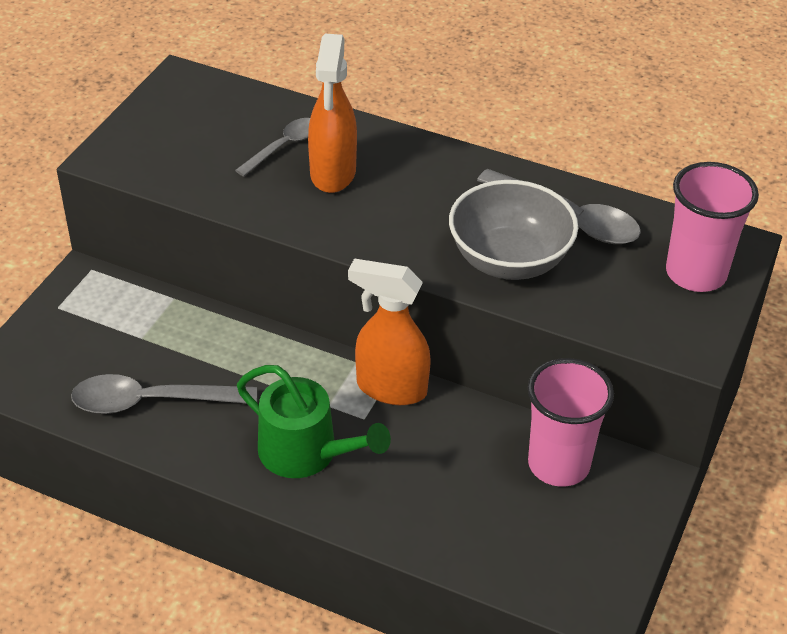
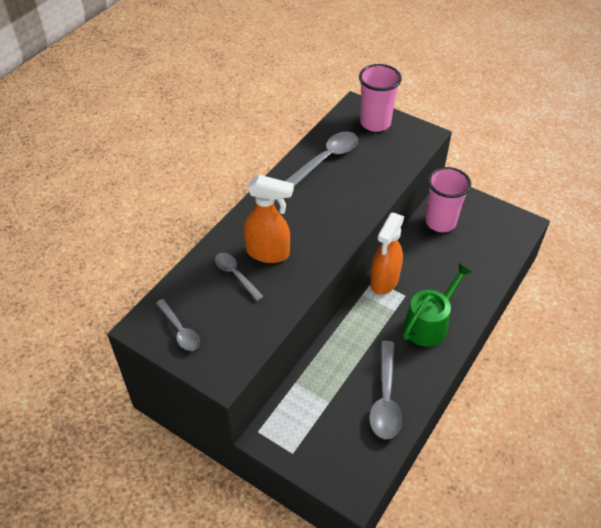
camera: 80 degrees left, 5 degrees up
grey bowl [449,180,578,280] -> none
none -> grey spoon [156,299,200,351]

